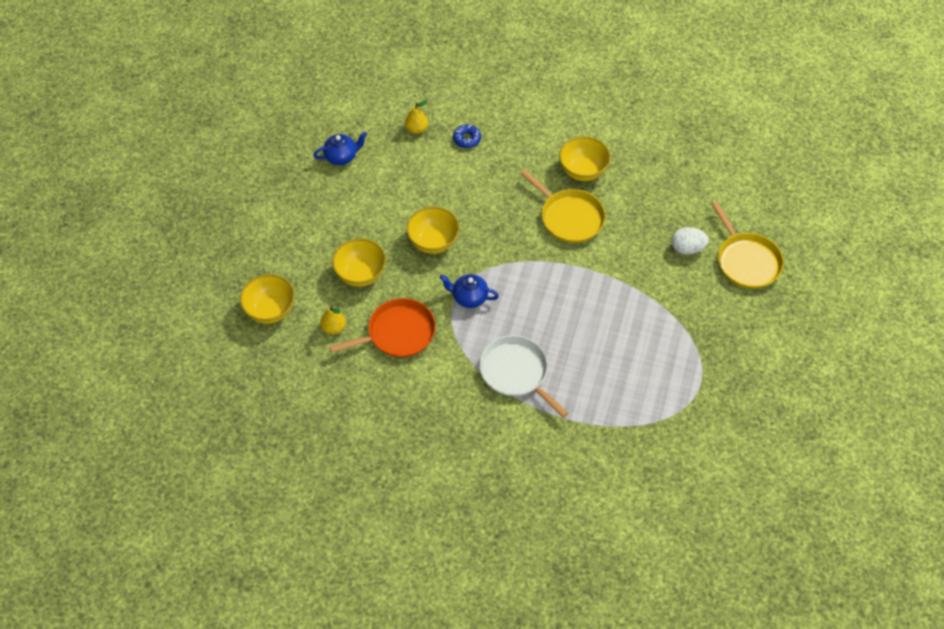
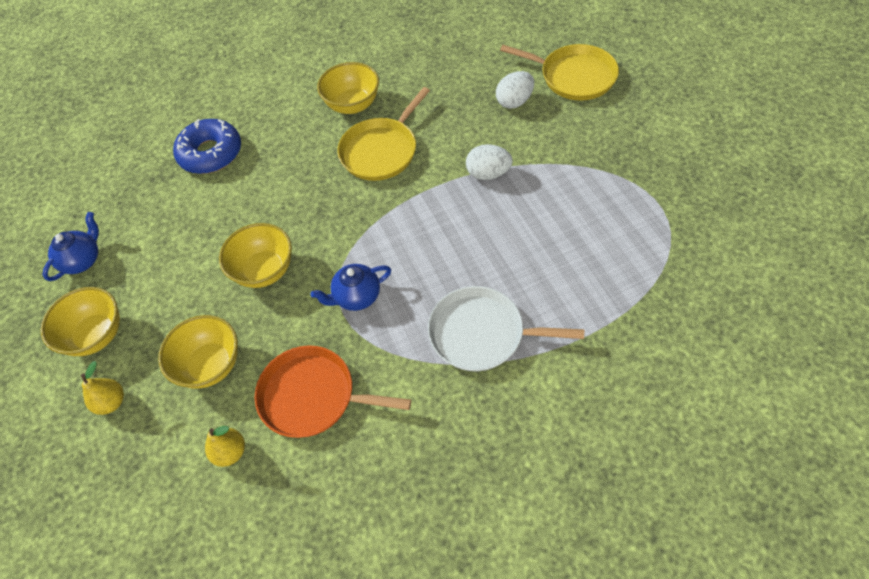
camera: 35 degrees left, 0 degrees up
yellow bowl [240,274,295,324] -> yellow bowl moved to [41,287,120,356]
orange pan [329,298,436,357] -> orange pan turned 105 degrees counterclockwise [255,345,411,438]
yellow pear [405,100,428,134] -> yellow pear moved to [81,361,124,415]
blue donut [453,124,481,148] -> blue donut [173,119,241,174], size x1.87
yellow pan [521,170,606,243] -> yellow pan turned 120 degrees clockwise [337,87,430,181]
none -> white egg [466,144,513,180]

